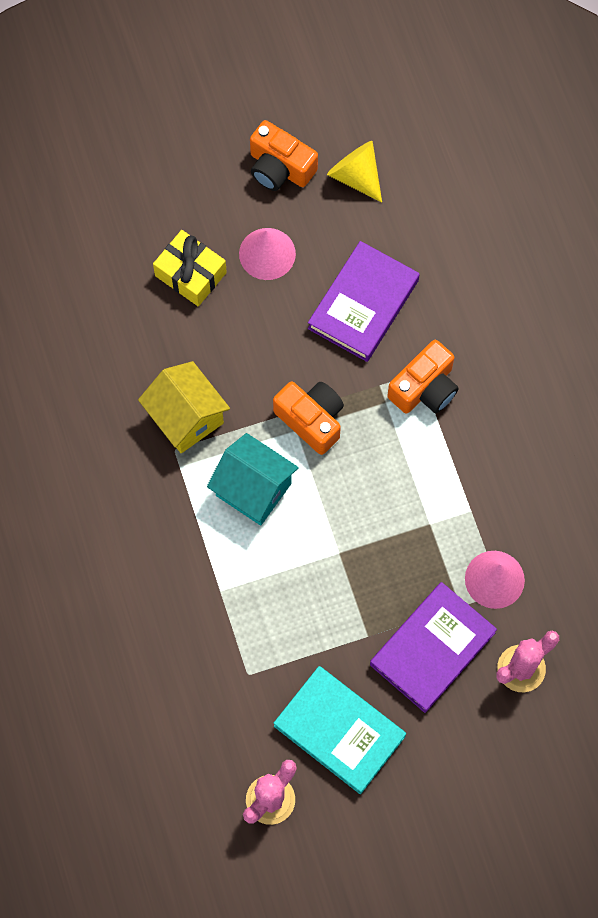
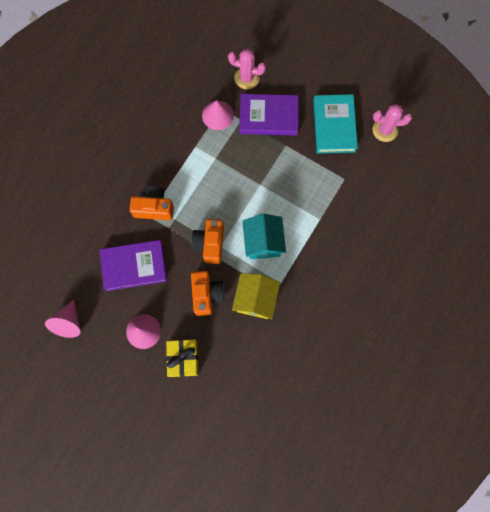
camera: 130 degrees left, 5 degrees up
orange camera [250,120,318,191] -> orange camera moved to [191,271,225,316]
yellow cone [327,141,382,202] -> pink cone [45,300,80,338]

